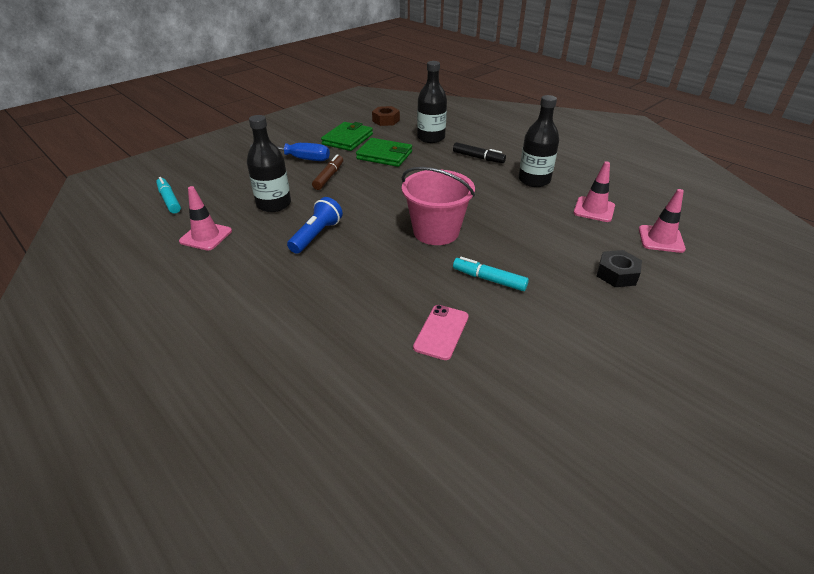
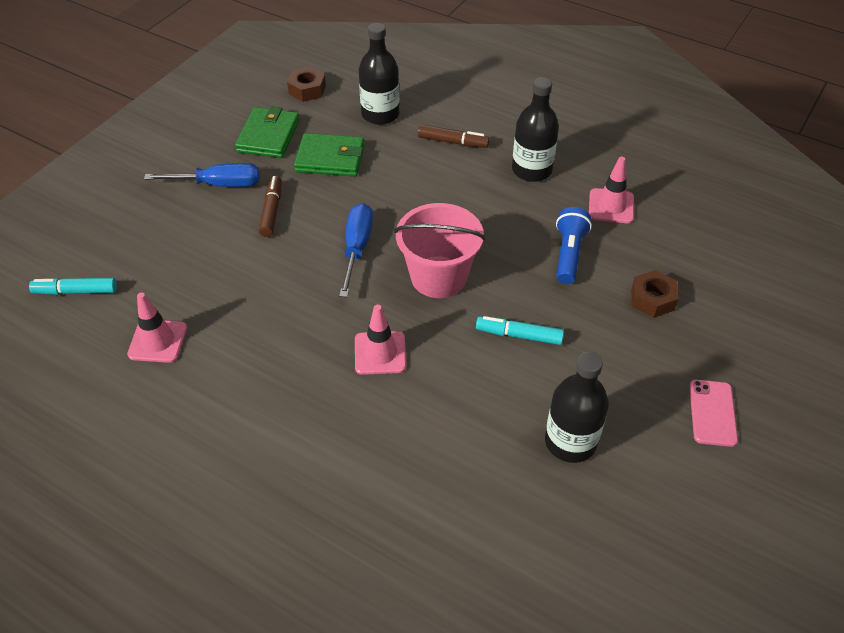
camera: 15 degrees left, 10 degrees up
turquoise marker [156,177,181,214] -> turquoise marker turned 45 degrees counterclockwise [29,278,117,295]
black bottle [247,115,291,212] -> black bottle moved to [545,352,609,463]
blue flashlight [287,197,343,254] -> blue flashlight moved to [556,207,592,284]
pink phone [413,305,469,360] -> pink phone moved to [689,380,738,447]
black marker [453,142,506,163] -> brown marker [418,124,490,148]
black nut [597,250,642,287] -> brown nut [631,270,678,318]
pink traffic cone [639,189,686,253] -> pink traffic cone moved to [355,305,406,375]
none -> blue screwdriver [339,203,373,297]

